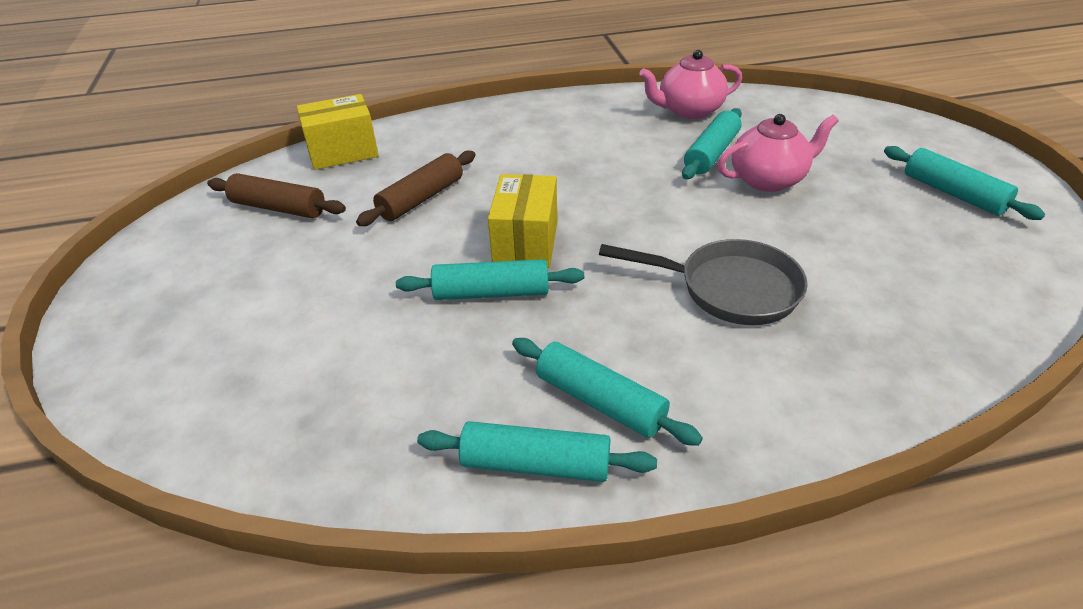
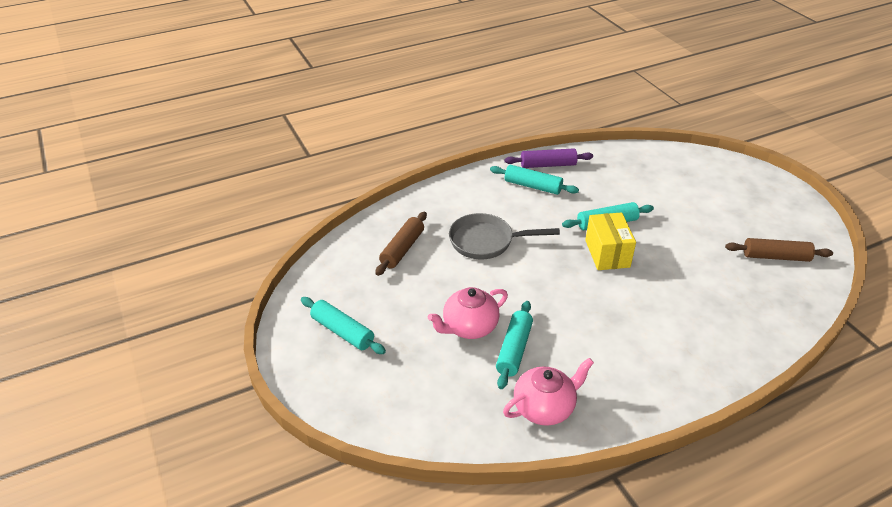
camera: 165 degrees right, 0 degrees up
yellow box [297,94,379,170] -> none
brown rolling pin [356,151,475,226] -> brown rolling pin moved to [375,212,427,276]
turquoise rolling pin [417,421,657,482] -> purple rolling pin [504,148,593,168]

